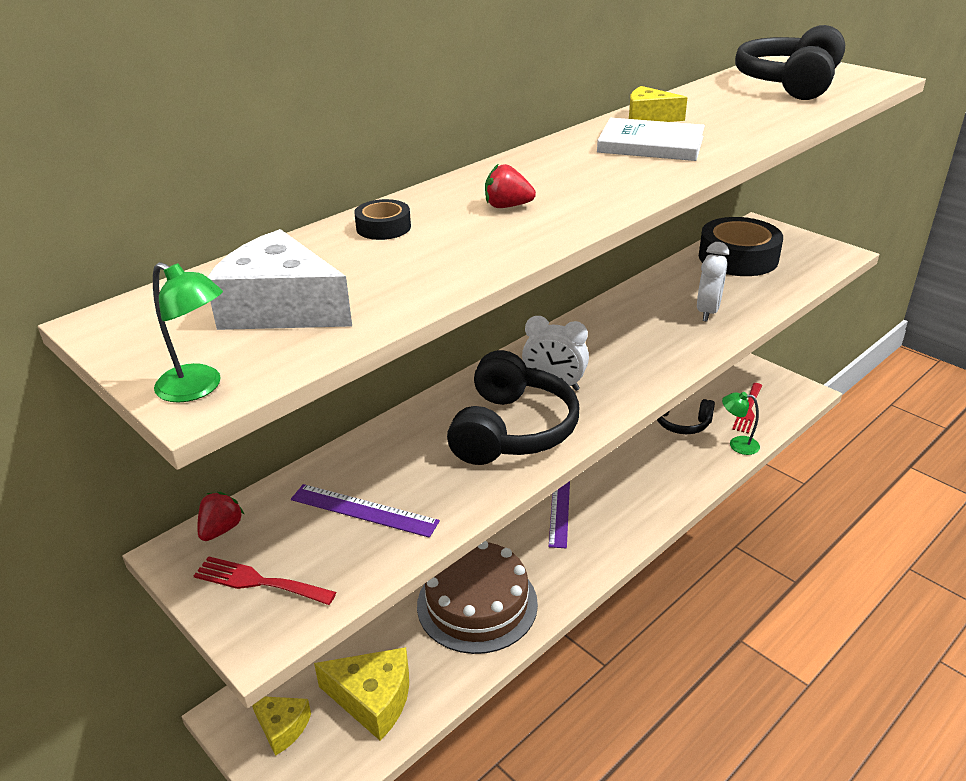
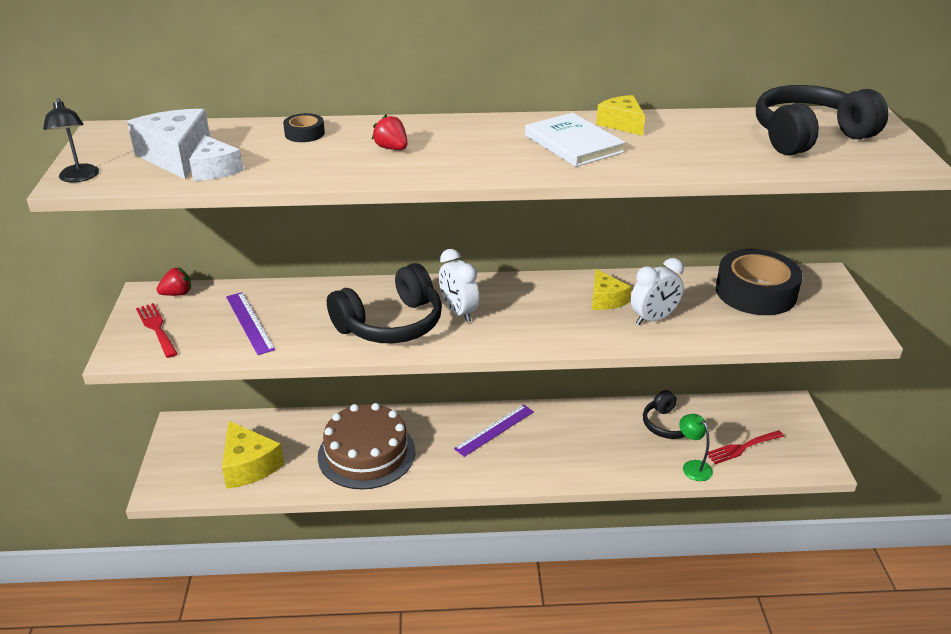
camera: 40 degrees right, 0 degrees up
green lamp [153,262,223,403] -> black lamp [43,98,99,183]
yellow cheese [252,697,311,756] -> yellow cheese moved to [592,269,632,310]
none -> white cheese [189,135,243,181]

